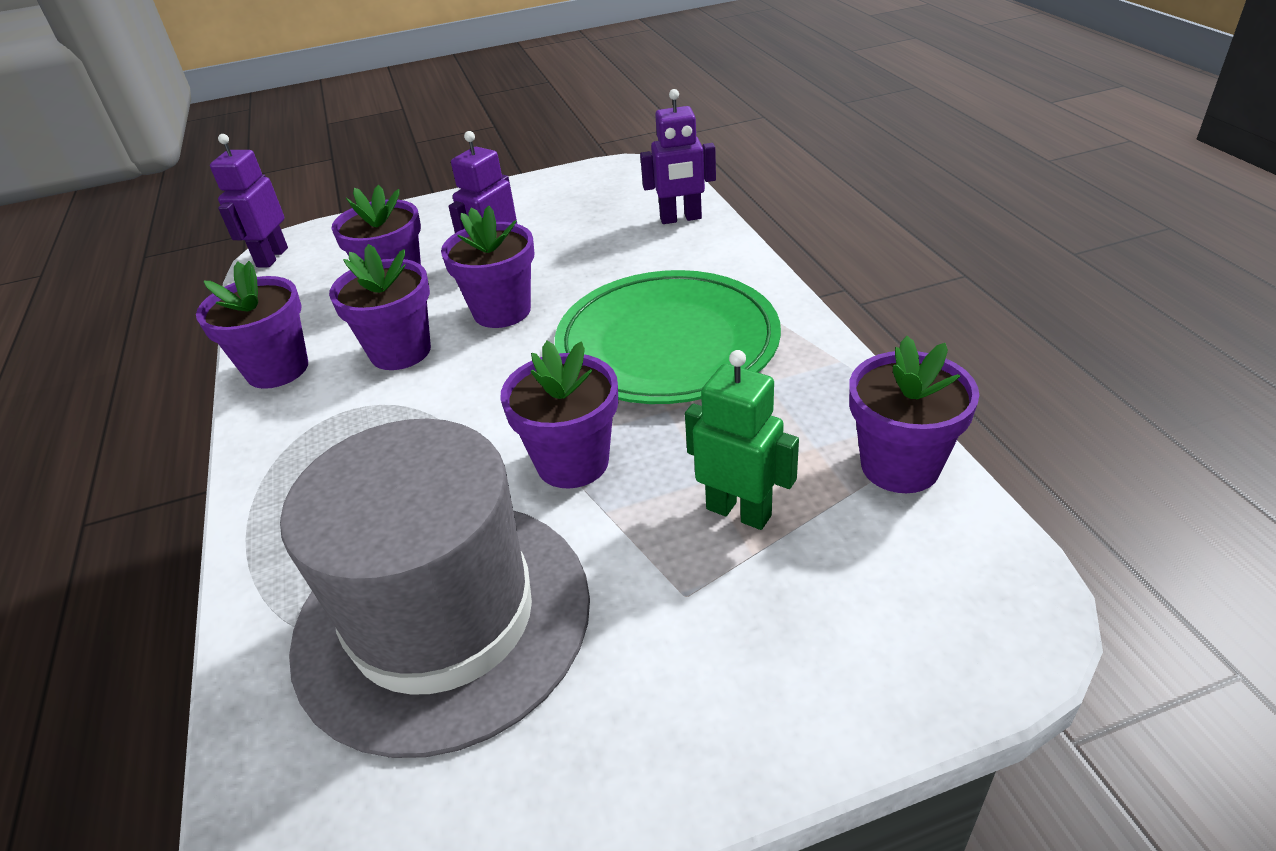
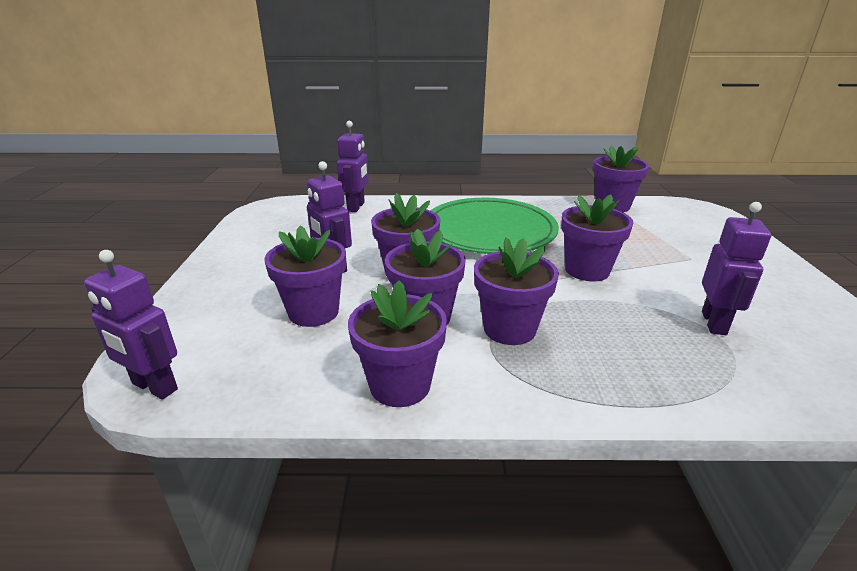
camera: 75 degrees left, 10 degrees down
grey hat [280,419,590,758] -> purple robot [702,202,771,335]
green robot [685,350,799,530] -> none
none -> purple flower pot [474,238,559,345]

